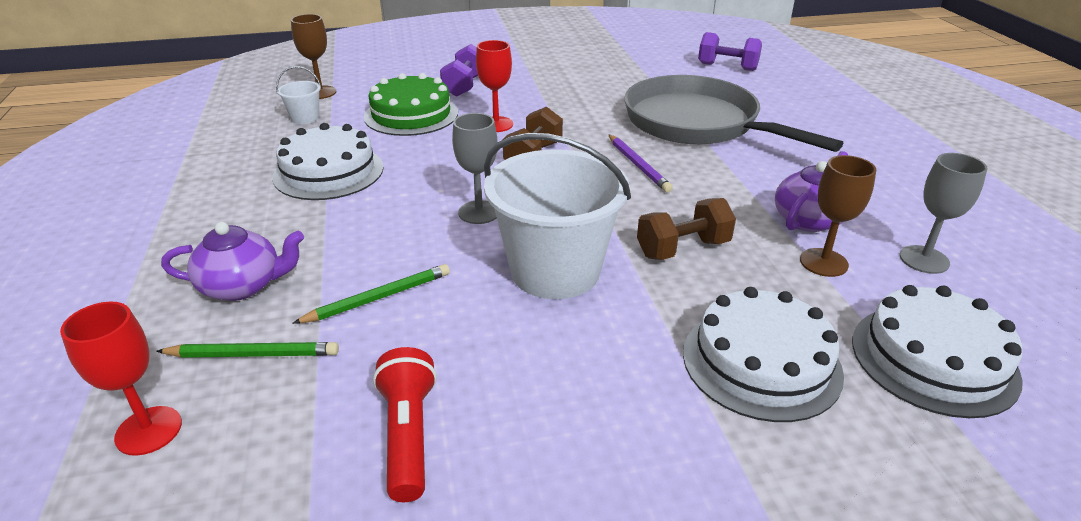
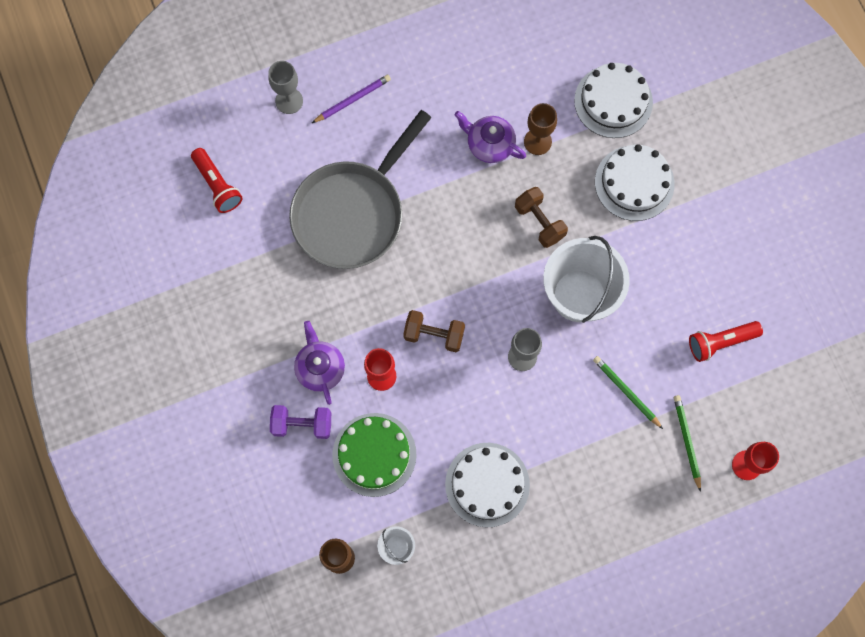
camera: 100 degrees left, 40 degrees up
purple teapot [161,222,304,301] -> purple teapot moved to [294,321,345,405]
purple pencil [608,134,673,193] -> purple pencil moved to [312,75,391,123]
purple dumbbell [698,32,762,71] -> red flashlight [191,148,243,213]
grey goblet [900,153,988,274] -> grey goblet moved to [268,61,303,114]

